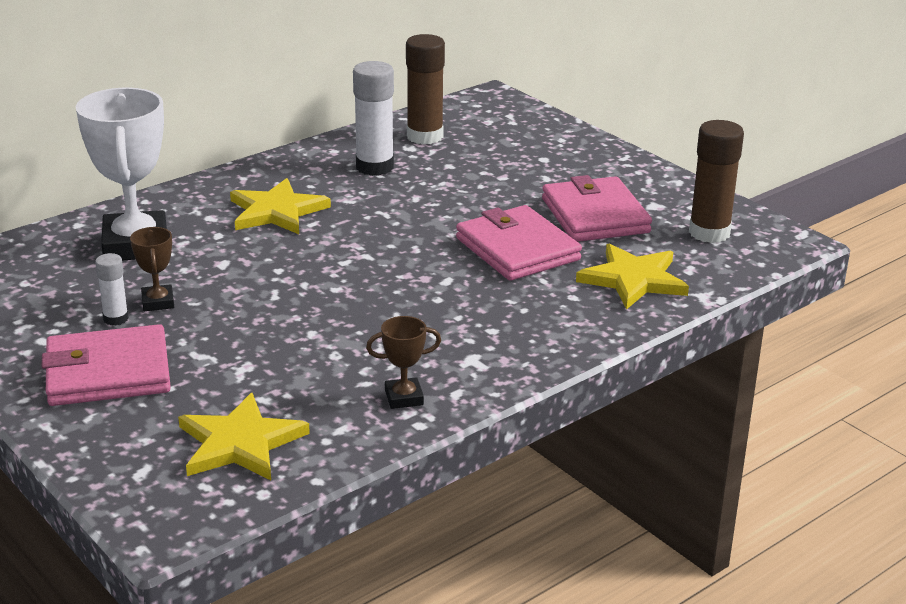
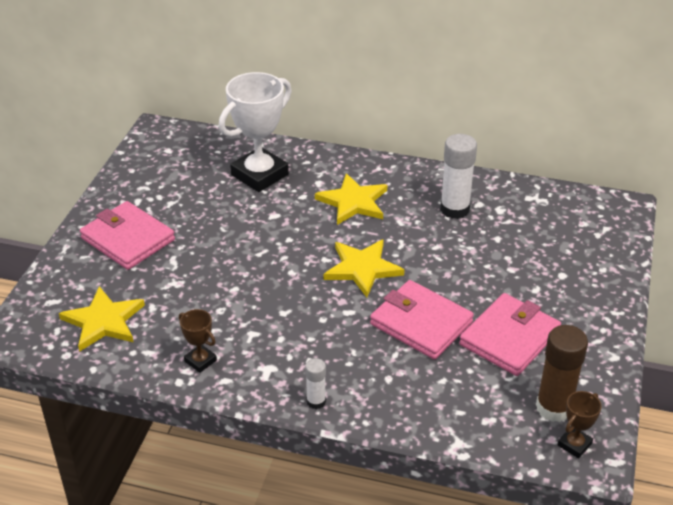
camera: 55 degrees right, 10 degrees up
white glue stick [95,253,129,326] -> white glue stick moved to [305,358,326,409]
brown trophy [130,227,174,311] -> brown trophy moved to [558,391,602,458]
brown glue stick [406,34,445,145] -> none
pink wallet [456,205,582,281] -> pink wallet turned 75 degrees counterclockwise [370,280,474,360]
yellow star [576,243,689,310] -> yellow star moved to [324,239,404,297]

